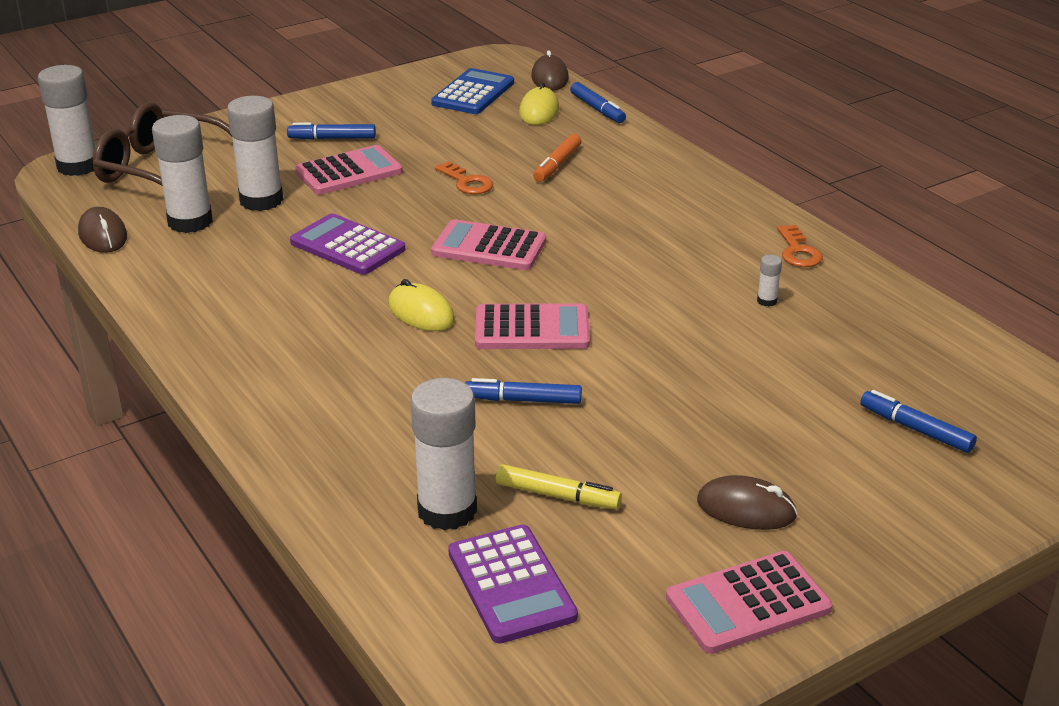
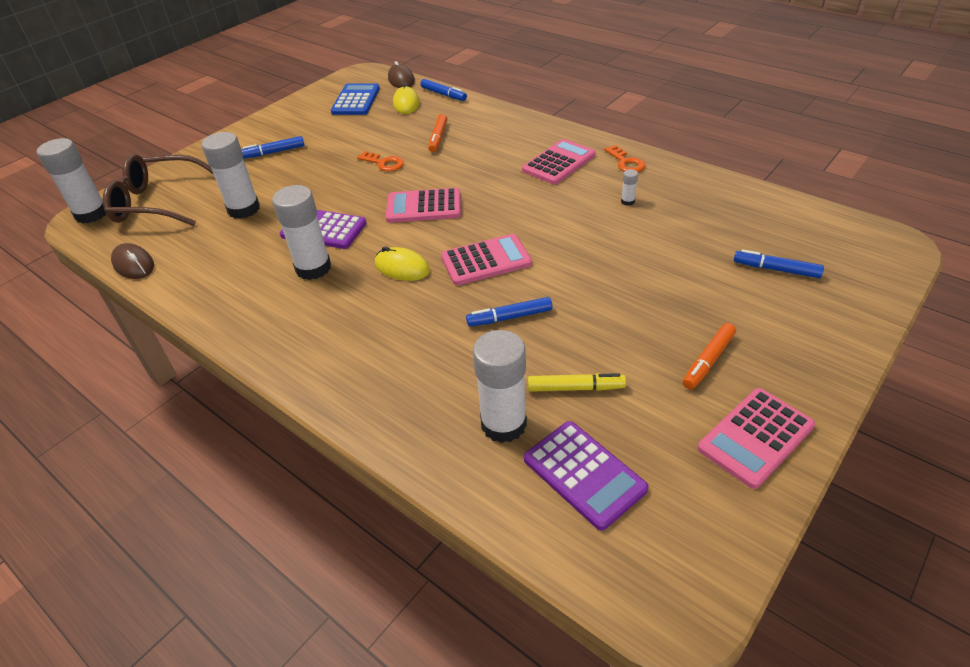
camera: 15 degrees left, 10 degrees up
white glue stick [152,115,213,233] -> white glue stick moved to [272,185,331,280]
pink calculator [295,145,403,195] -> pink calculator moved to [522,139,595,185]
brown mouse [697,475,798,530] -> orange marker [683,323,736,389]

